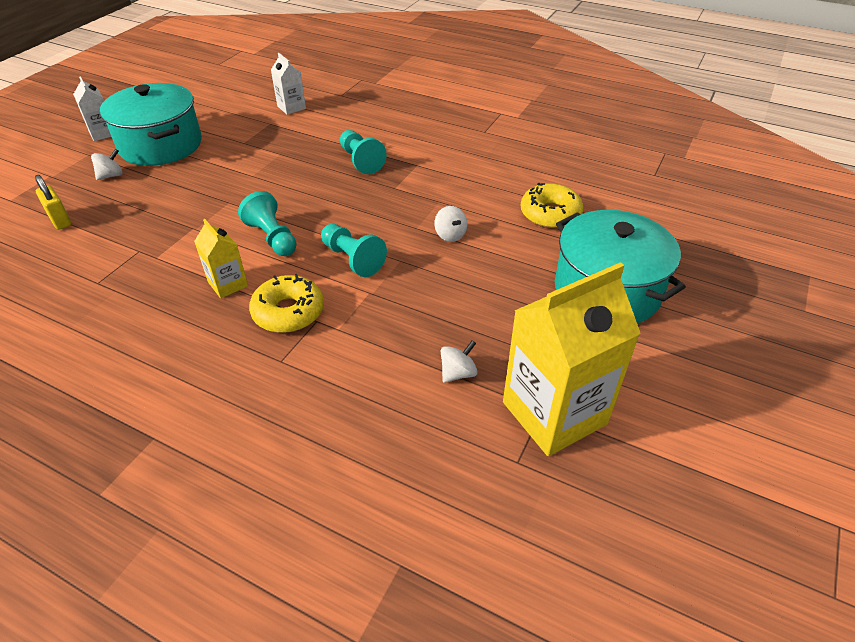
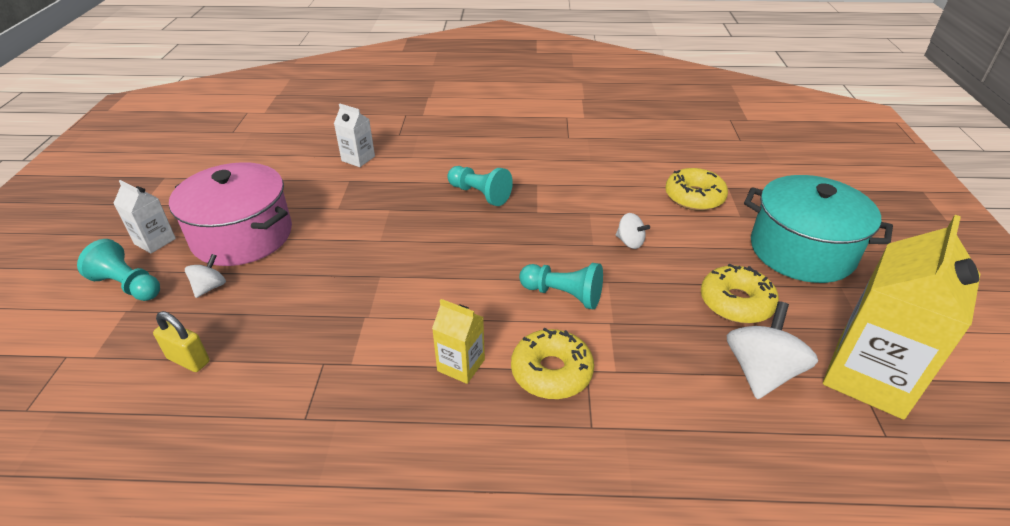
camera: 25 degrees left, 5 degrees down
turquoise pot [100,83,202,166] -> pink pot [169,162,292,266]
turquoise pawn [238,191,297,256] -> turquoise pawn moved to [77,239,160,301]
white spinning top [441,340,478,383] -> white spinning top [727,301,818,399], size x1.85
none -> yellow donut [701,263,779,324]

